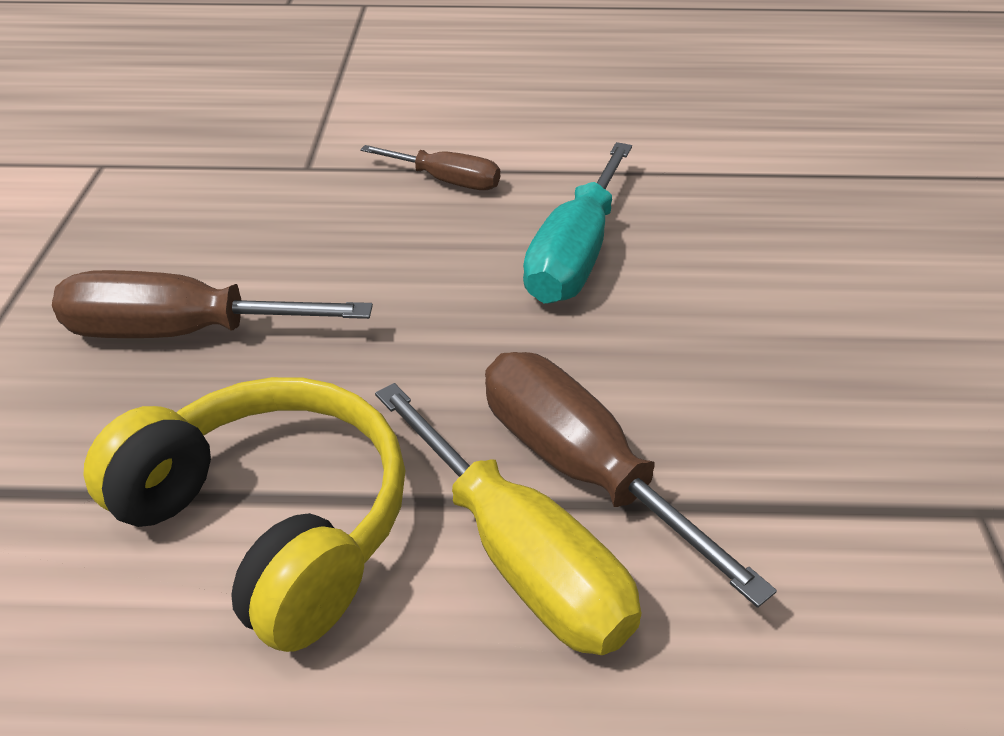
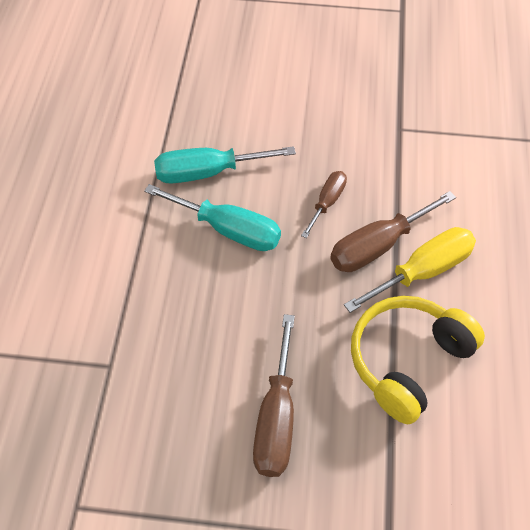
camera: 85 degrees left, 15 degrees up
brown screwdriver [360,145,500,190] -> brown screwdriver moved to [301,171,347,238]
none -> turquoise screwdriver [154,146,296,184]

